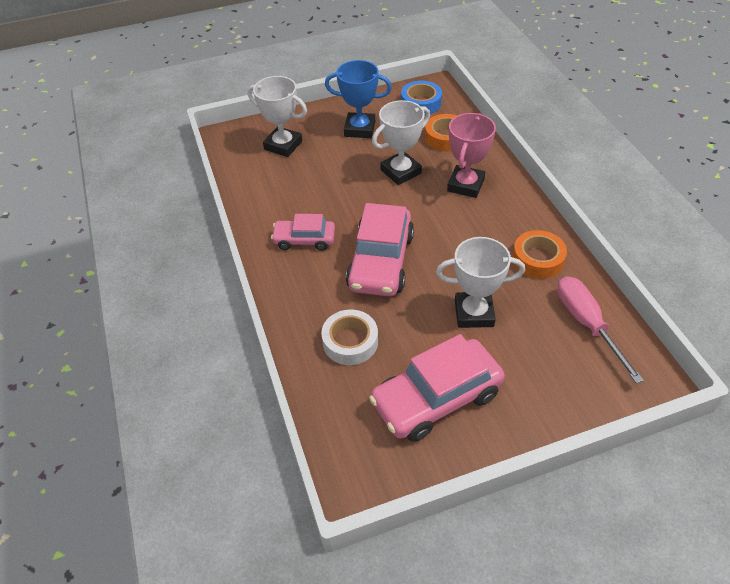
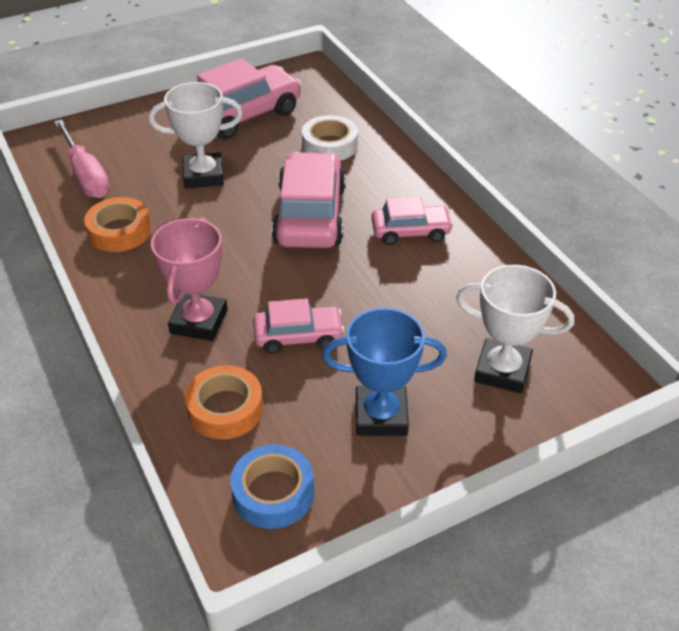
camera: 170 degrees right, 5 degrees down
white trophy [372,100,430,185] -> pink car [253,298,344,354]

